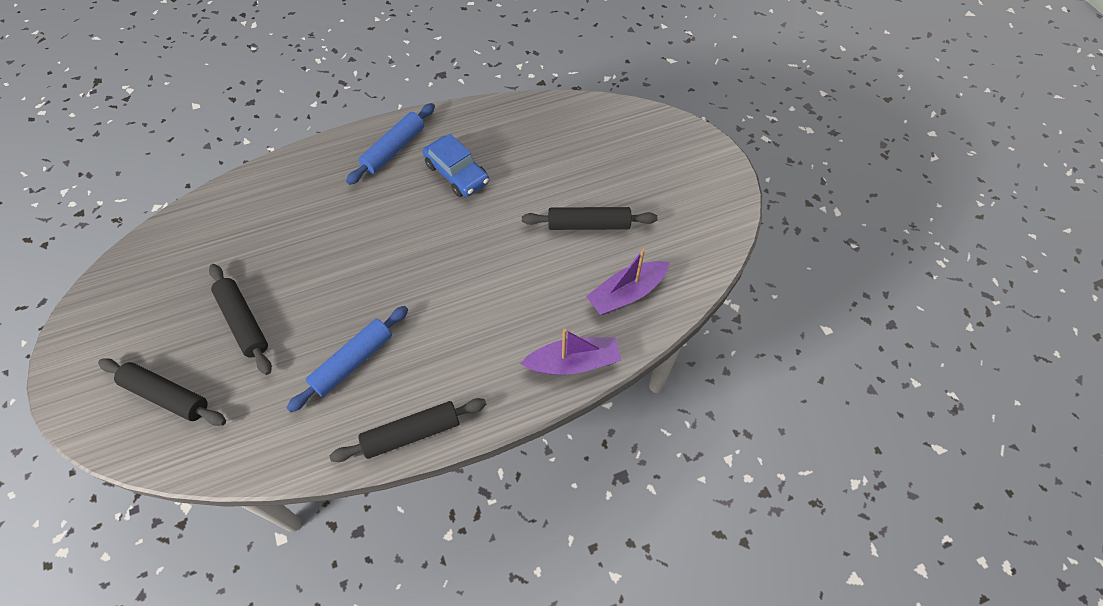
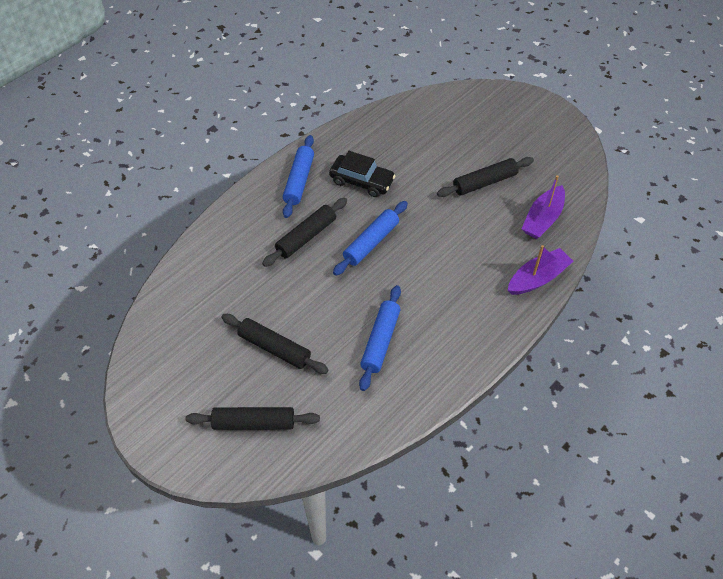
camera: 25 degrees left, 5 degrees down
black rolling pin [330,398,487,462] -> black rolling pin moved to [262,198,347,267]
blue car [423,134,489,197] -> black car [329,151,395,197]
none -> blue rolling pin [333,201,408,276]

